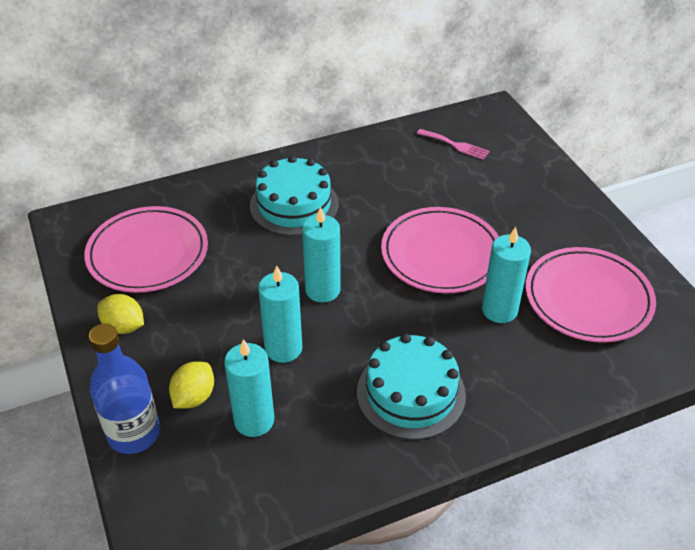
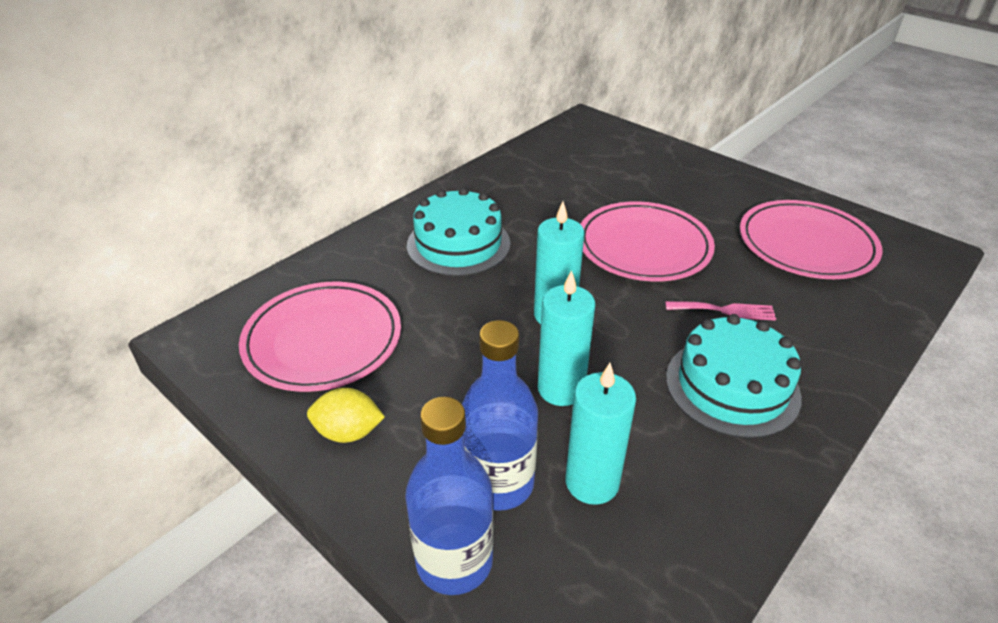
camera: 25 degrees left, 5 degrees down
yellow lemon [169,361,214,408] -> blue bottle [462,320,538,511]
pink fork [417,129,490,160] -> pink fork moved to [665,301,776,321]
turquoise candle [482,227,531,323] -> none

